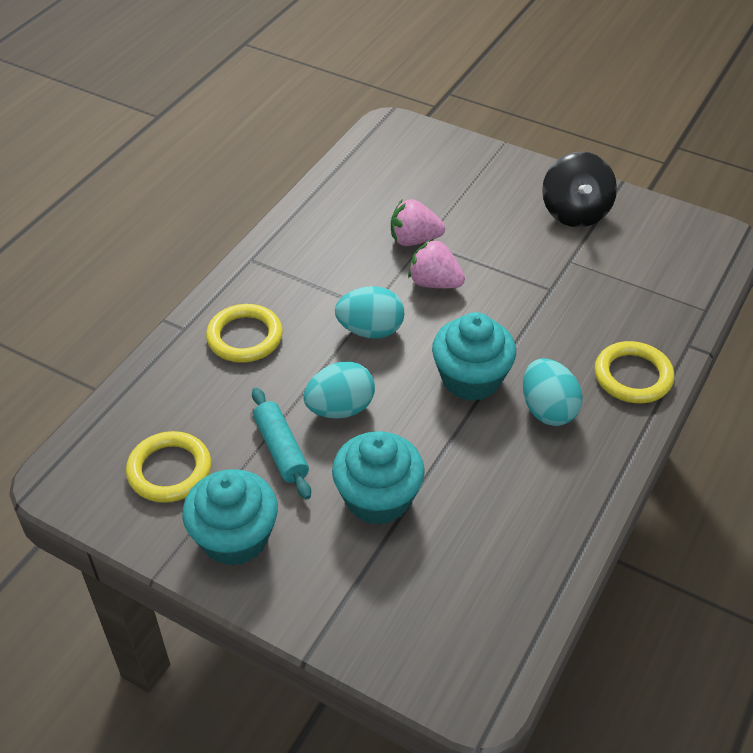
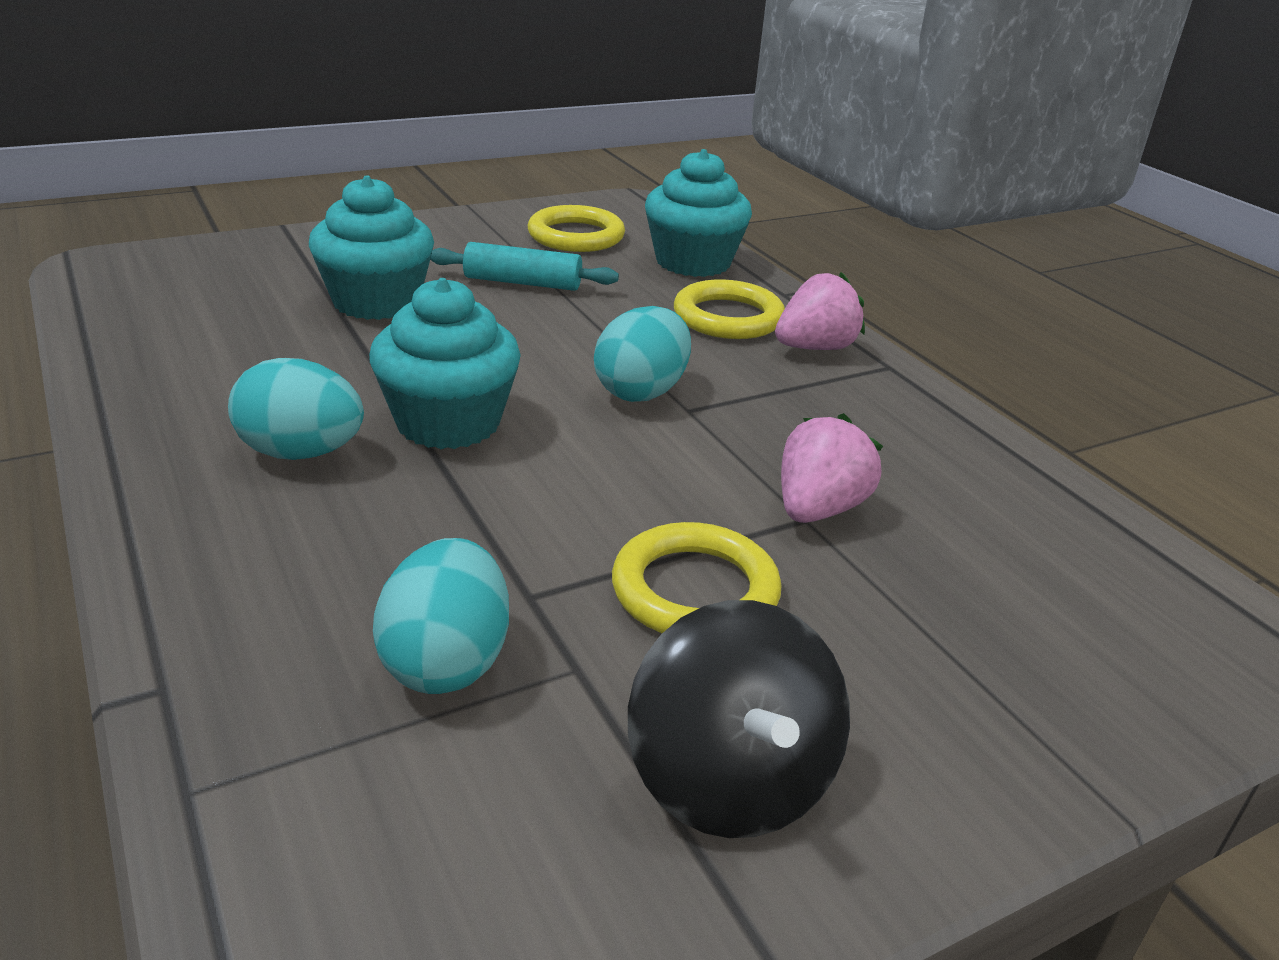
camera: 120 degrees right, 15 degrees down
turquoise cupcake [182,469,278,566] -> turquoise cupcake moved to [645,149,752,277]
turquoise egg [303,362,375,419] -> turquoise egg moved to [373,538,509,694]
pink strawberry [408,239,465,288] -> pink strawberry moved to [775,272,865,350]
black spinning top [542,151,617,227] -> black spinning top turned 135 degrees counterclockwise [628,600,850,838]
yellow ring [595,341,674,403] -> yellow ring moved to [612,522,781,633]

